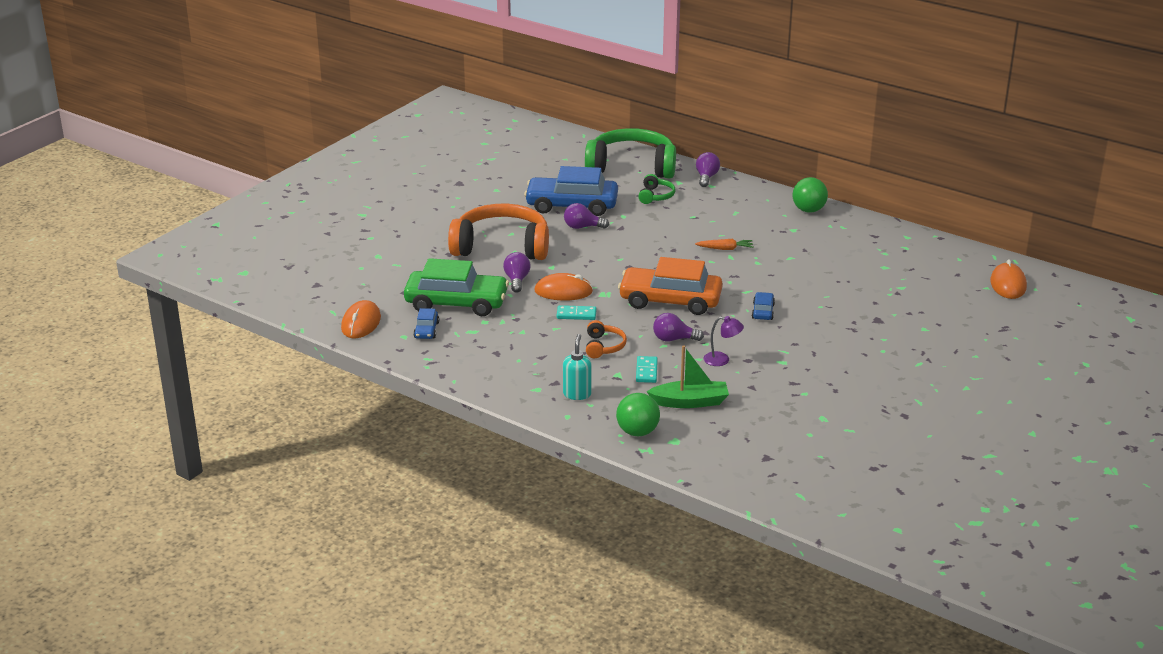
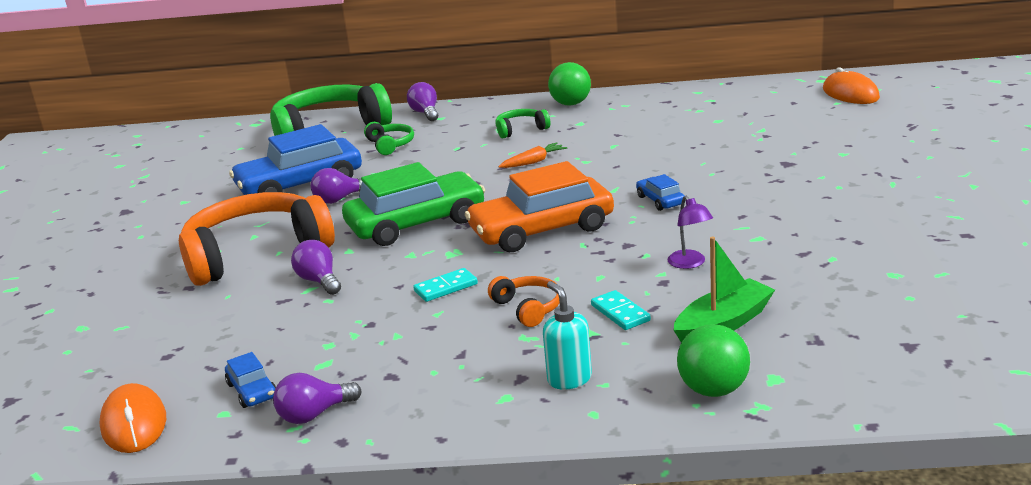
camera: 30 degrees left, 5 degrees down
green car [404,258,509,316] -> green car moved to [342,162,485,246]
orange mouse [534,273,593,300] -> none
purple light bulb [653,313,704,342] -> purple light bulb moved to [273,373,361,424]
purple lamp [704,316,744,366] -> purple lamp turned 90 degrees clockwise [668,196,713,269]
none -> green headphones [495,109,550,138]

